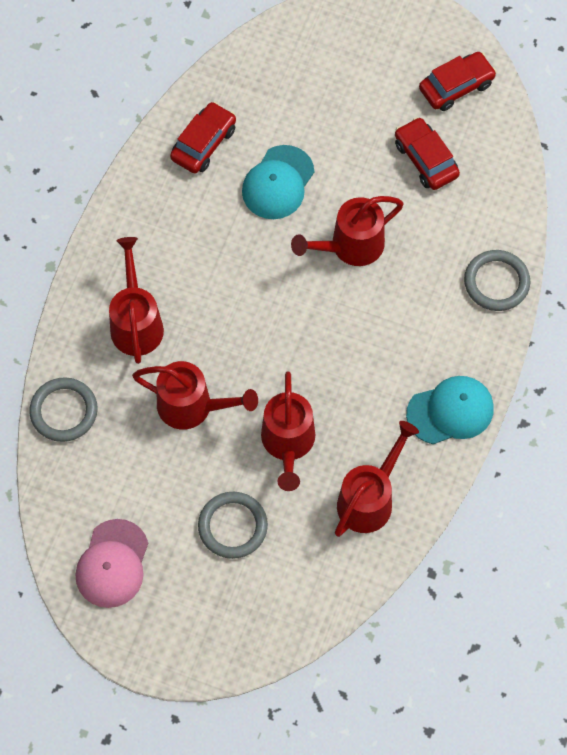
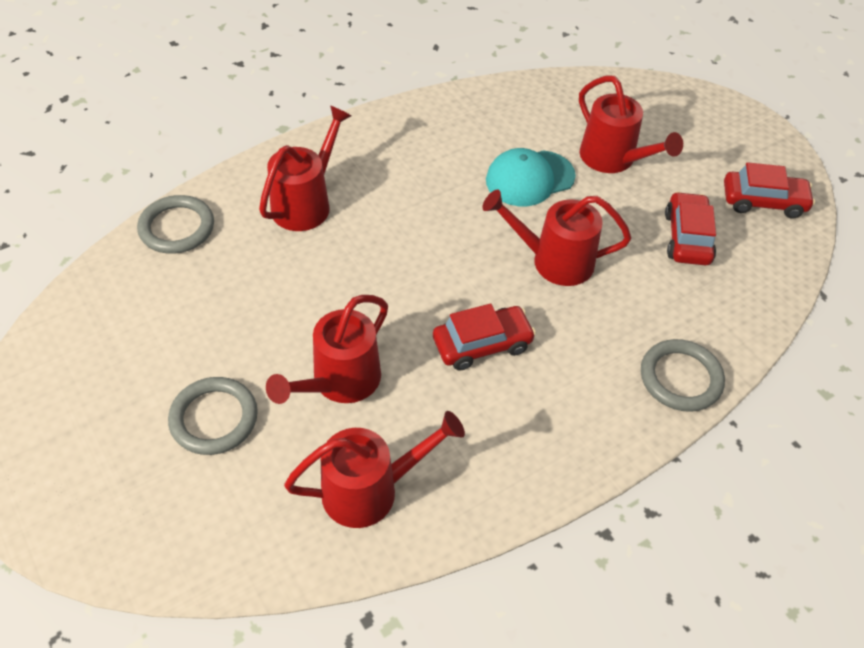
camera: 35 degrees right, 15 degrees down
pink cap [75,519,148,608] -> none
red watering can [132,361,258,430] -> red watering can moved to [579,75,683,173]
red car [170,102,236,174] -> red car moved to [433,304,536,370]
turquoise cap [406,376,494,444] -> none

